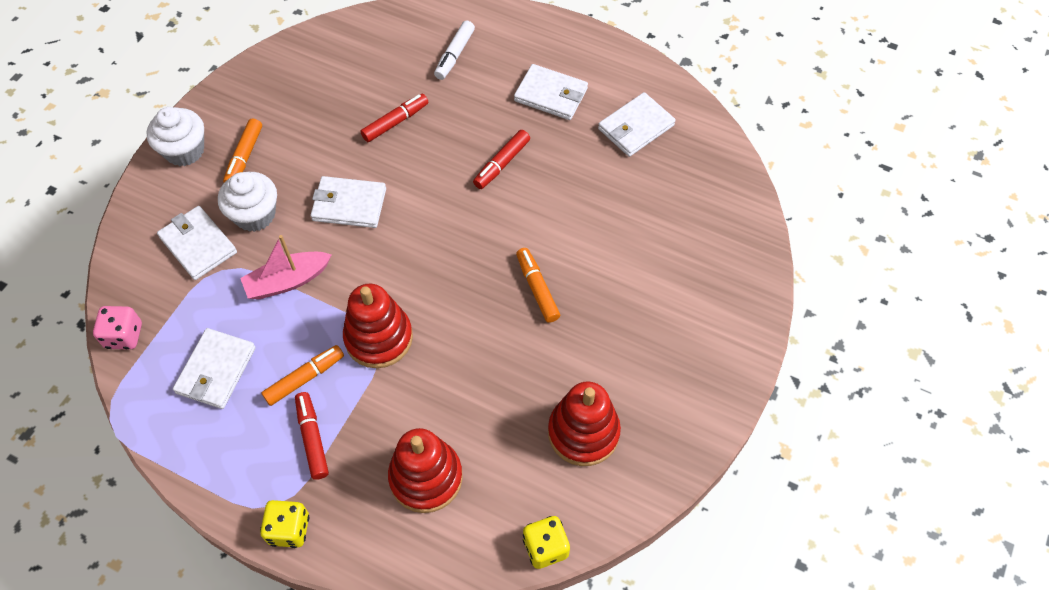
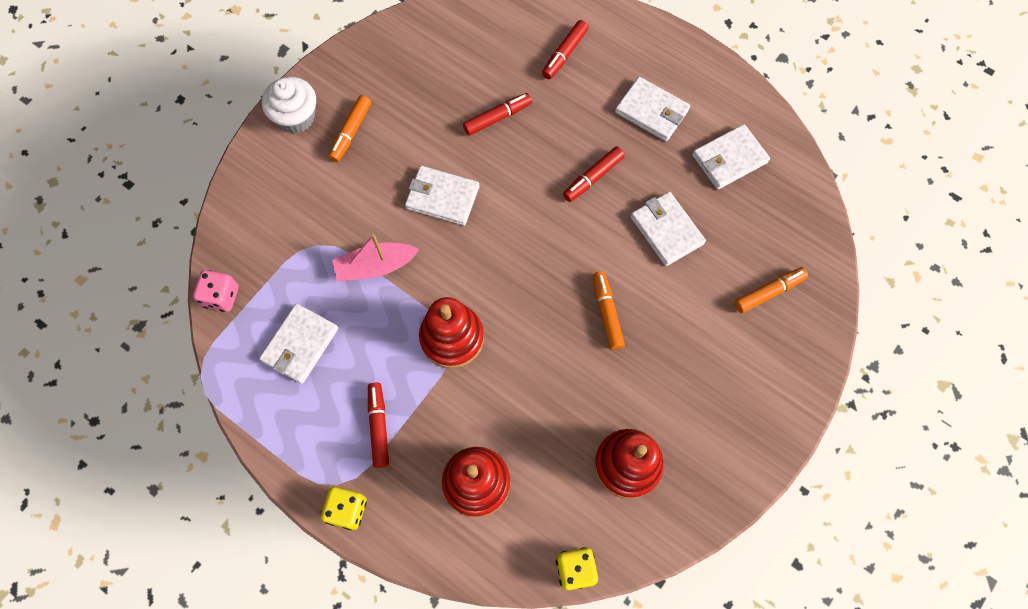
camera: 10 degrees right, 10 degrees up
white wallet [157,206,237,280] -> white wallet moved to [630,192,706,266]
white cupcake [218,172,277,232] -> none
orange marker [262,345,344,406] -> orange marker moved to [734,267,808,313]
white marker [434,21,475,80] -> red marker [542,20,589,79]

